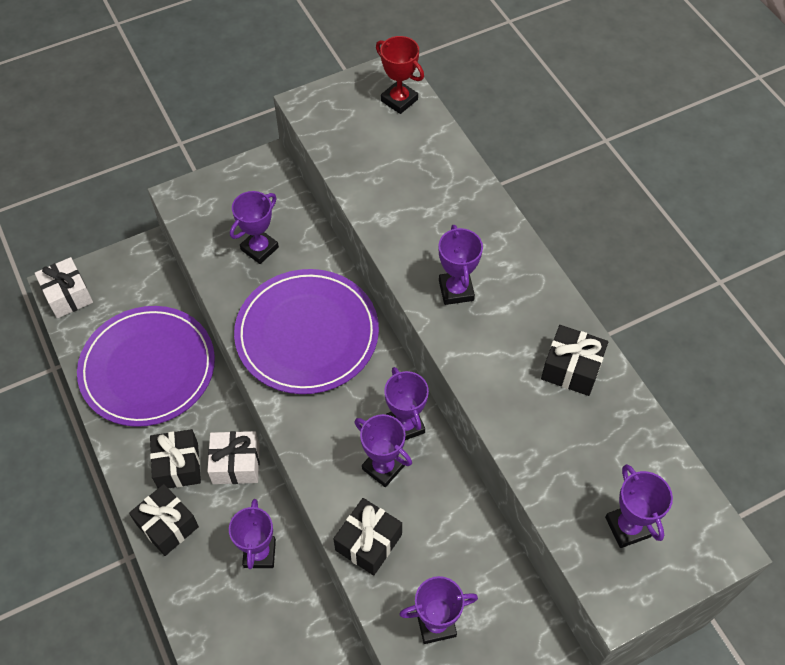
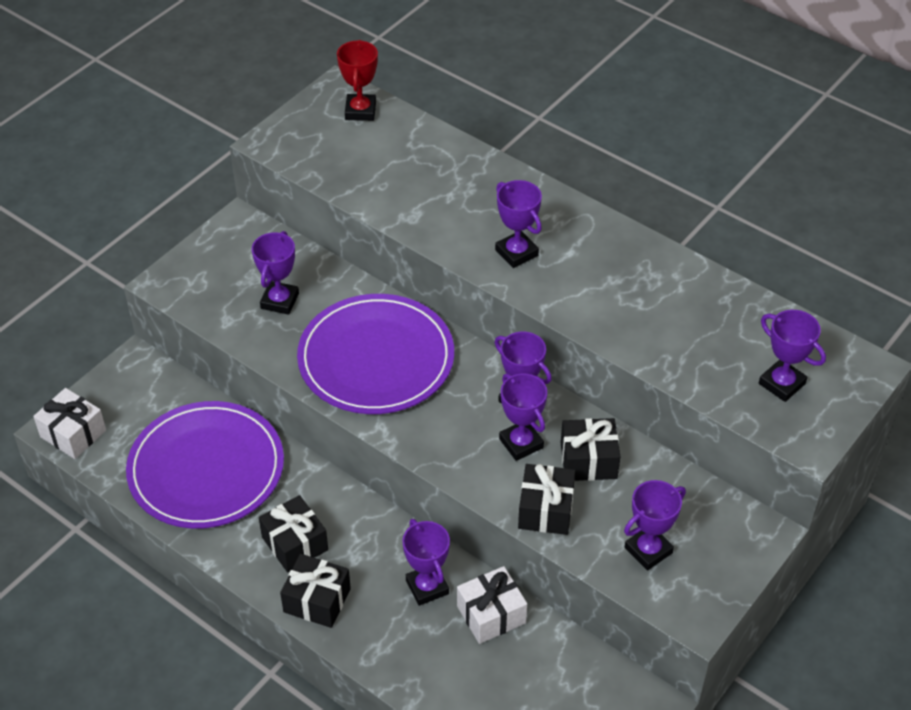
camera: 25 degrees left, 10 degrees down
white gift [207,431,260,484] -> white gift moved to [457,566,527,644]
purple trophy [354,414,412,487] -> purple trophy turned 45 degrees clockwise [499,373,547,461]
red trophy [376,36,424,114] -> red trophy turned 75 degrees clockwise [337,40,378,121]
black gift [541,325,608,396] -> black gift moved to [561,418,620,481]

